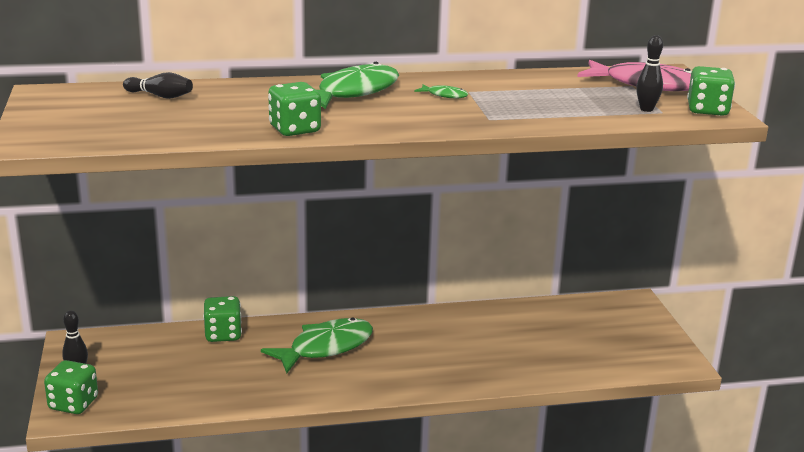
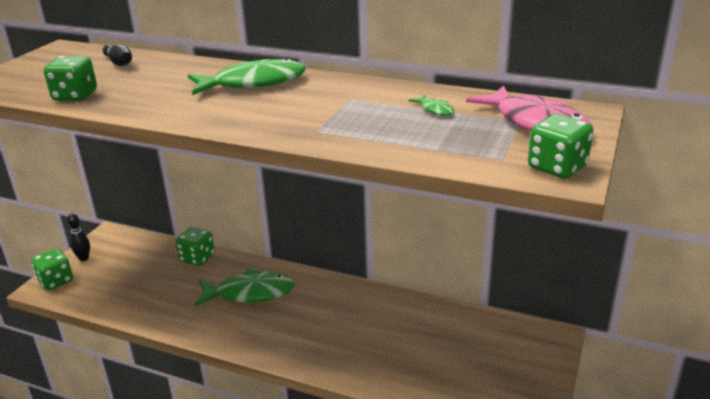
camera: 35 degrees right, 5 degrees up
green dice [268,82,321,136] -> green dice moved to [44,56,97,101]
green fish [414,84,468,98] -> green fish moved to [409,95,454,116]
black bowling pin [636,35,663,112] -> none

